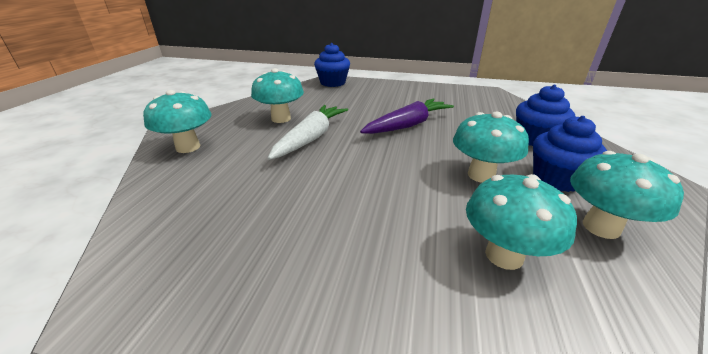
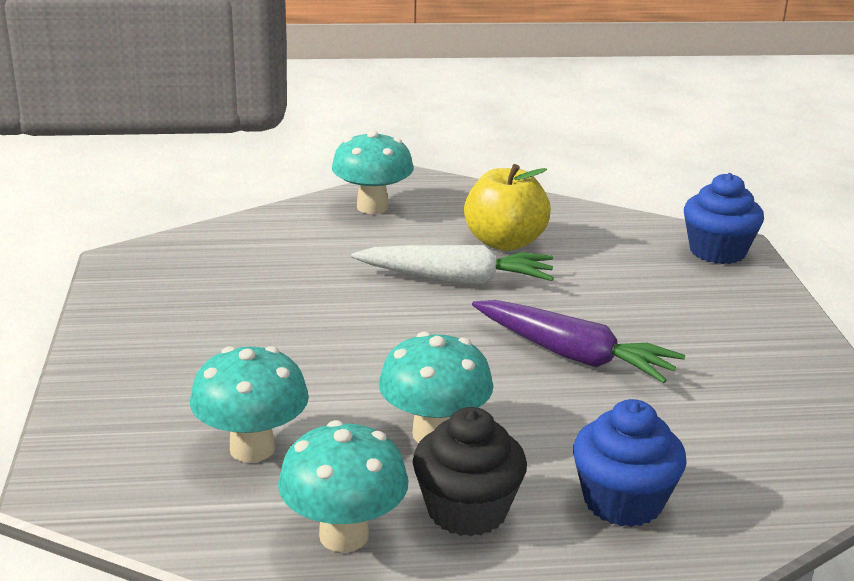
camera: 70 degrees right, 5 degrees down
turquoise mushroom [251,68,304,123] -> yellow apple [464,164,551,251]
blue cupcake [533,116,607,192] -> black cupcake [413,407,527,536]

